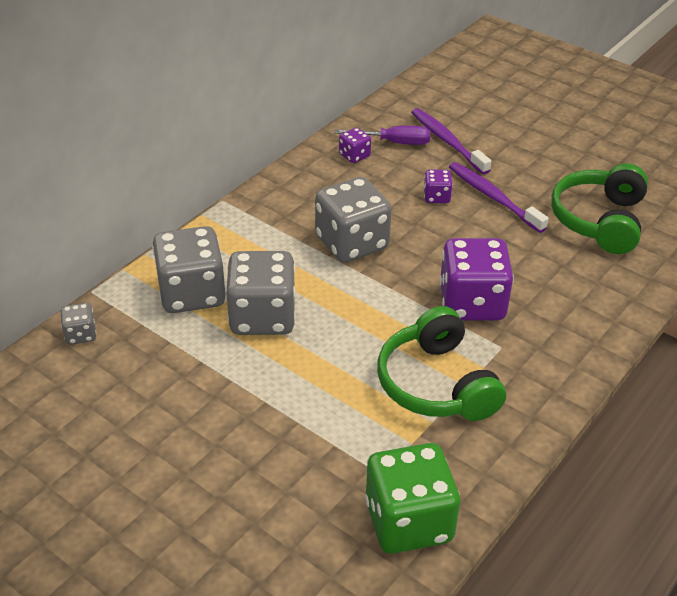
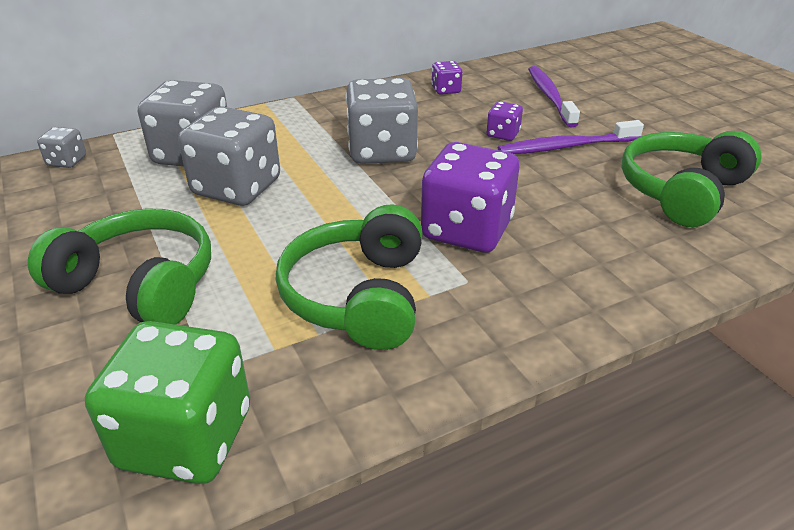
camera: 25 degrees right, 5 degrees down
purple screwdriver [334,126,430,145] -> none
purple toothbrush [449,162,549,233] -> purple toothbrush turned 90 degrees counterclockwise [498,120,644,154]
none -> green headphones [28,209,211,325]

